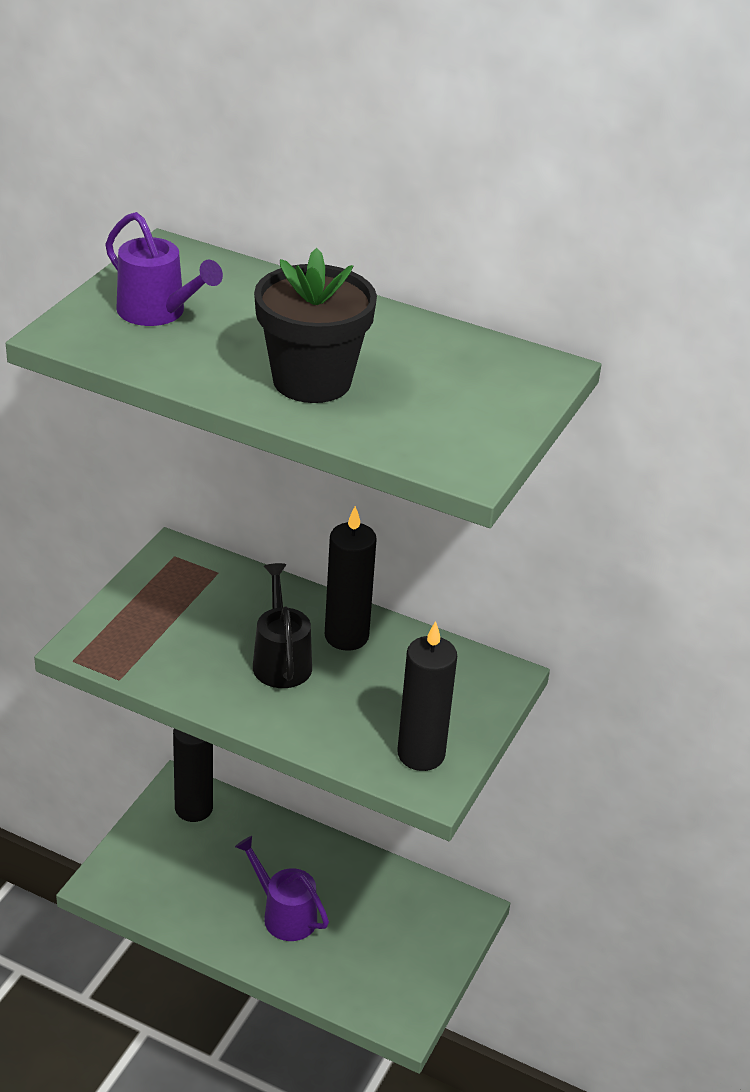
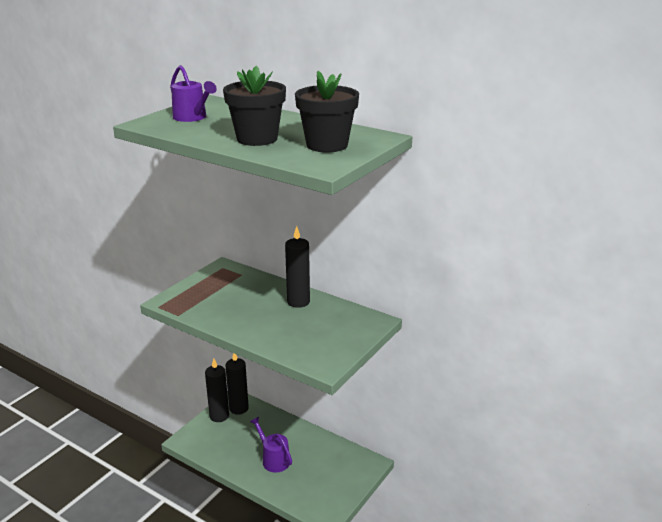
camera: 10 degrees right, 10 degrees down
black watering can [253,563,312,688] -> none
black candle [397,621,457,771] -> black candle moved to [205,358,229,422]
none -> black flower pot [295,71,359,153]

